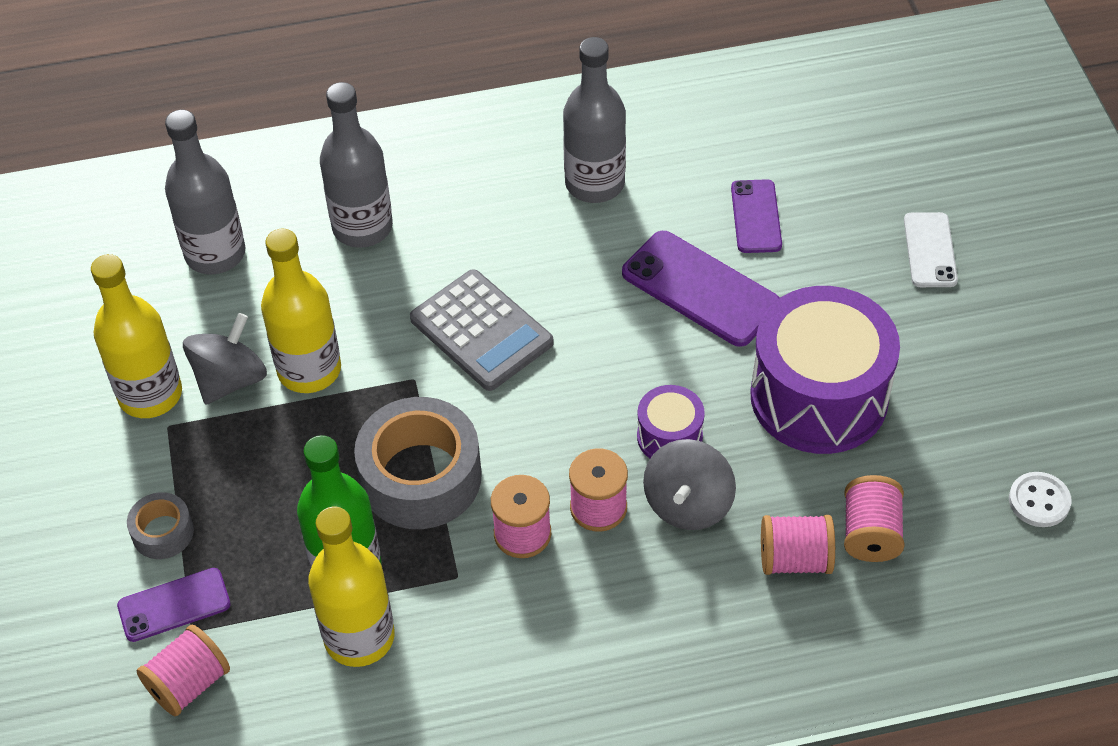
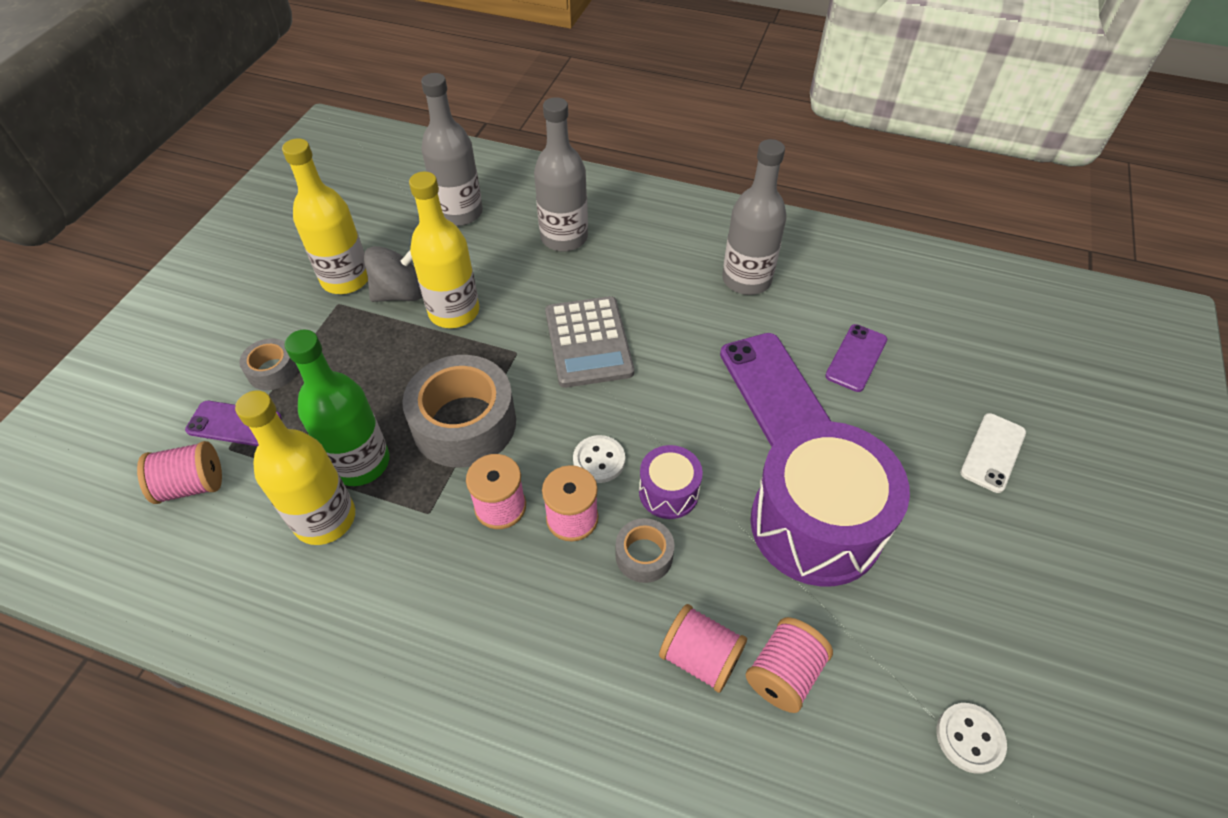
camera: 30 degrees right, 0 degrees up
grey spinning top [643,439,736,530] -> grey tape [616,518,674,583]
none -> white button [573,435,625,483]

